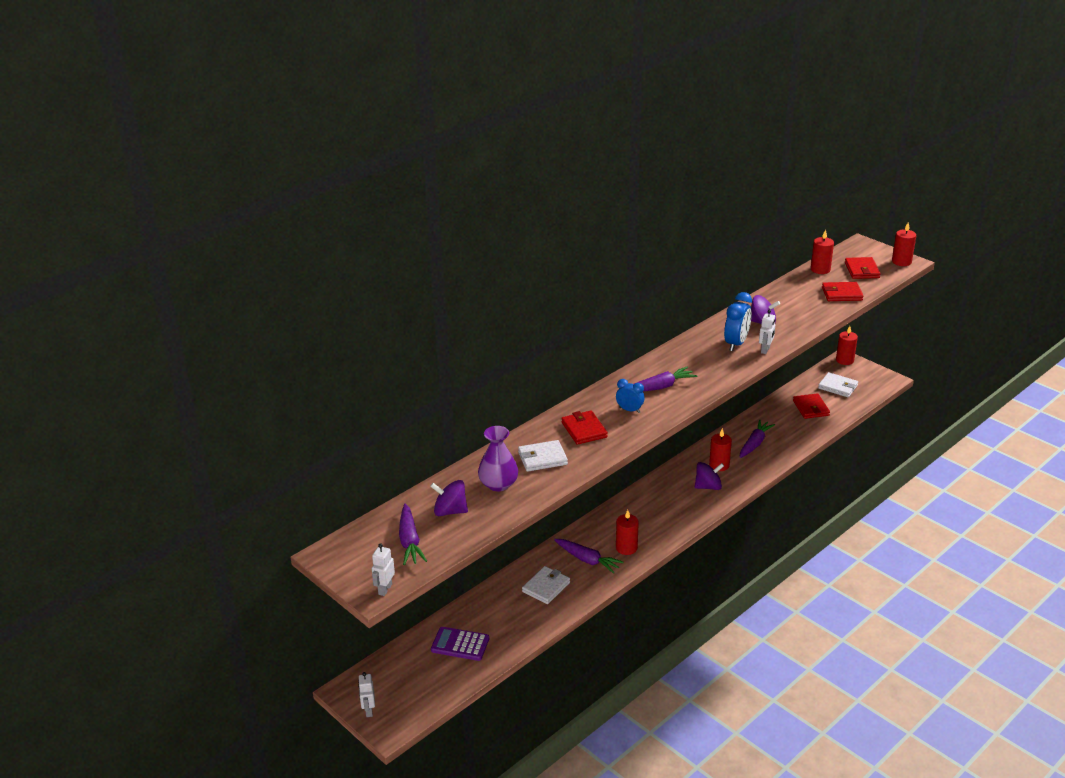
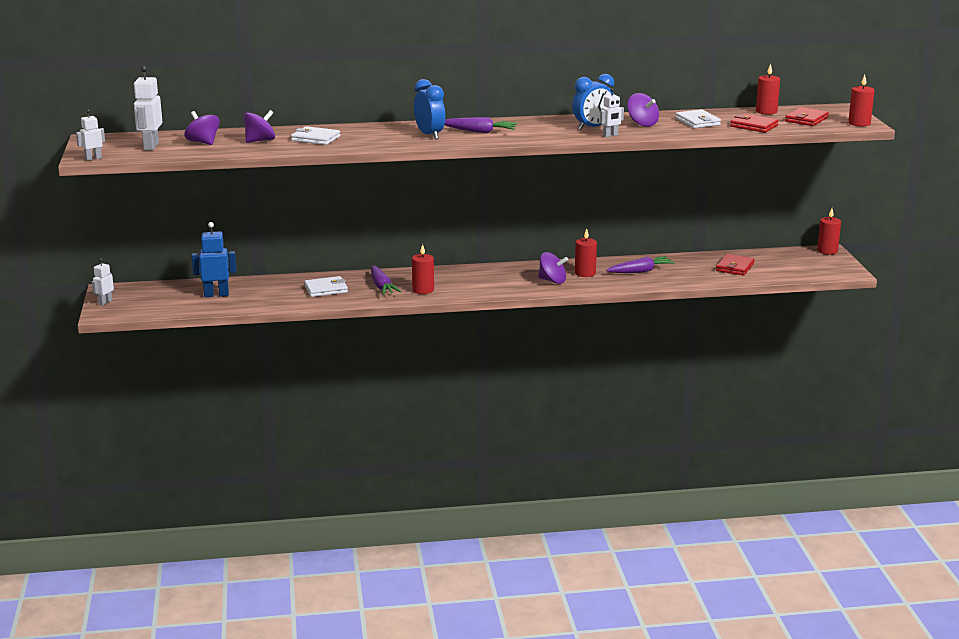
camera: 35 degrees right, 10 degrees down
purple carrot [399,504,427,565] -> white robot [133,66,162,150]
purple calculator [431,627,489,661] -> blue robot [192,222,236,297]
purple vase [478,426,518,492] -> purple spinning top [244,110,275,143]
red wallet [561,410,608,445] -> none
blue clock [616,379,645,413] -> blue clock [414,79,445,140], size x1.62
white wallet [818,372,858,397] -> white wallet moved to [675,109,721,128]

